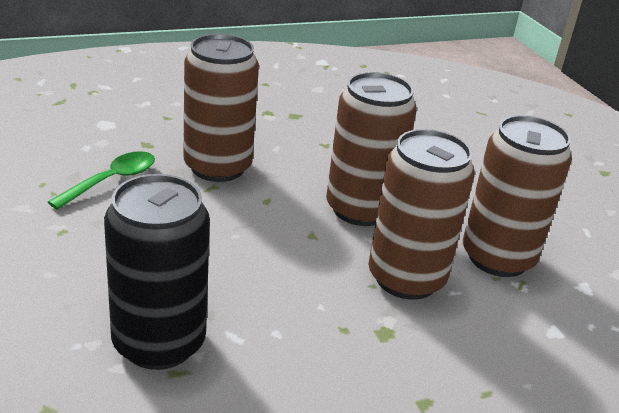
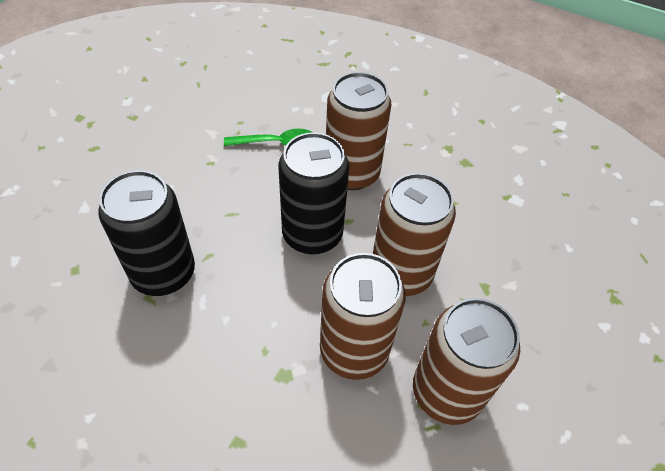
camera: 50 degrees right, 20 degrees up
none -> black can [278,132,349,254]

